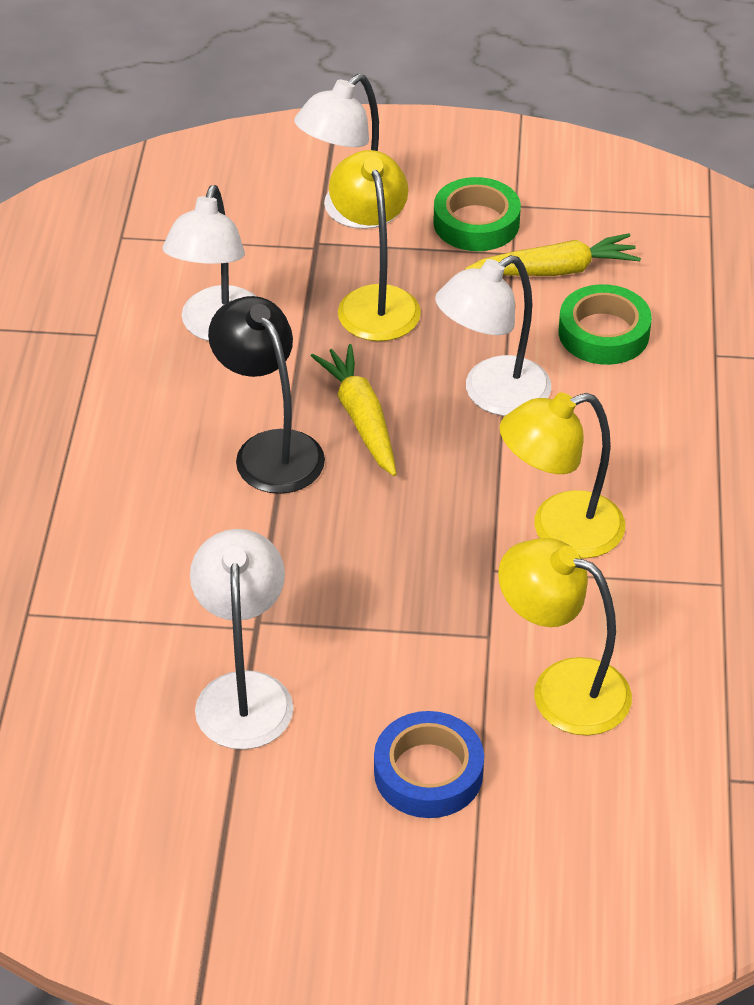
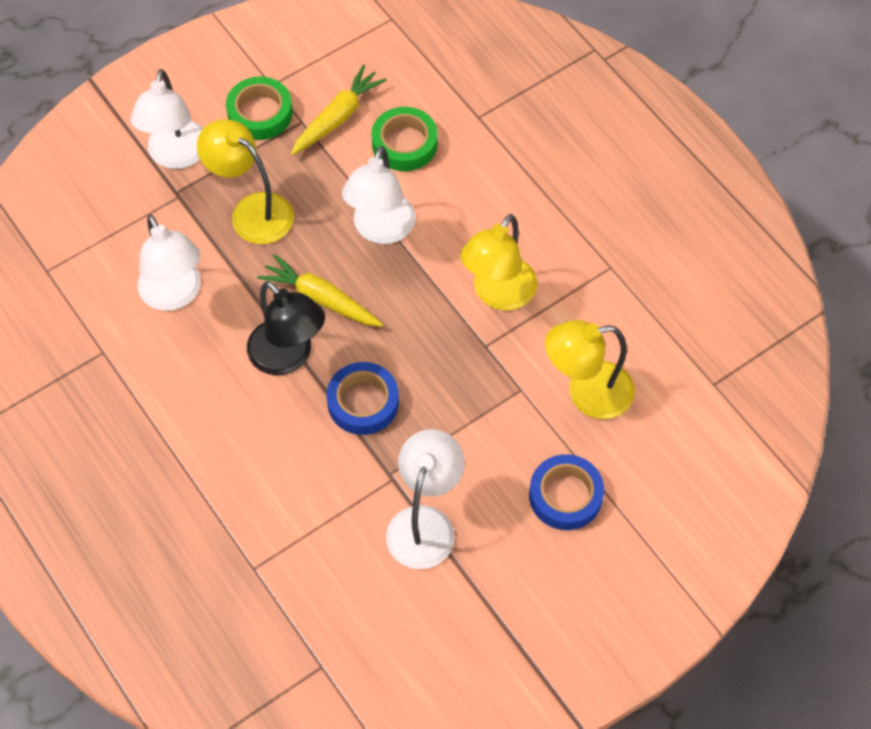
camera: 40 degrees left, 15 degrees up
white lamp [190,529,293,750] -> white lamp turned 60 degrees clockwise [386,429,465,569]
black lamp [208,296,325,494] -> black lamp turned 150 degrees counterclockwise [247,281,325,375]
none -> blue tape [327,362,399,435]

